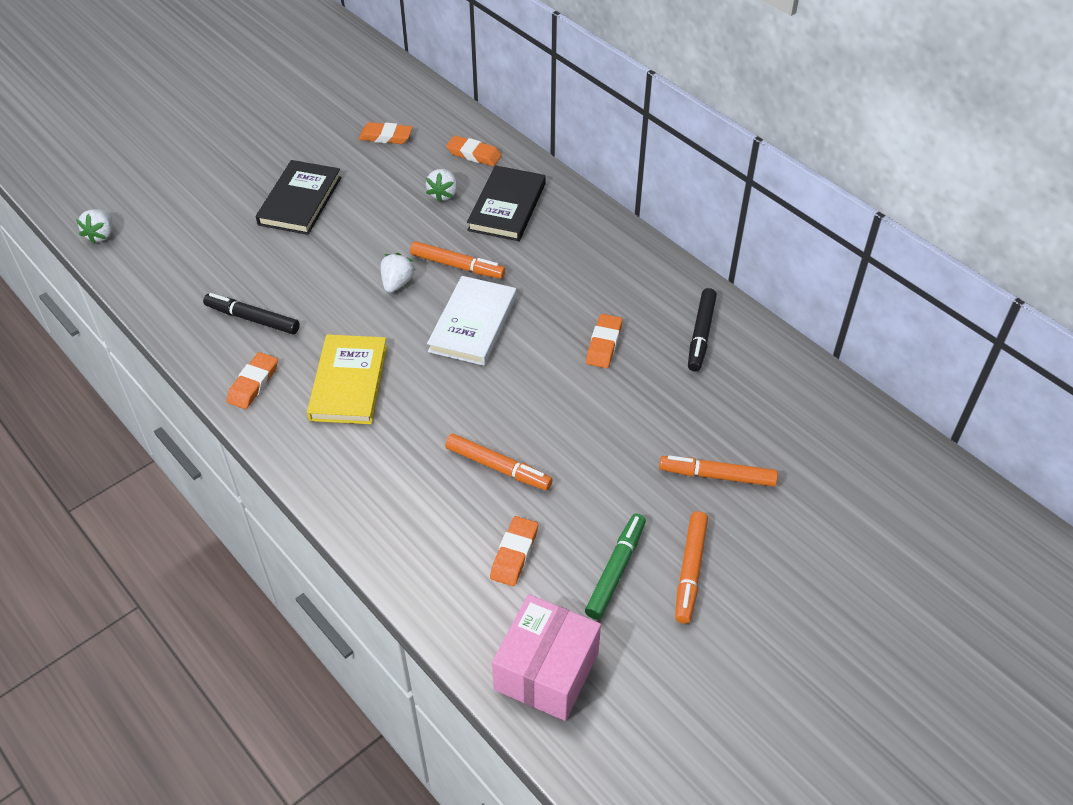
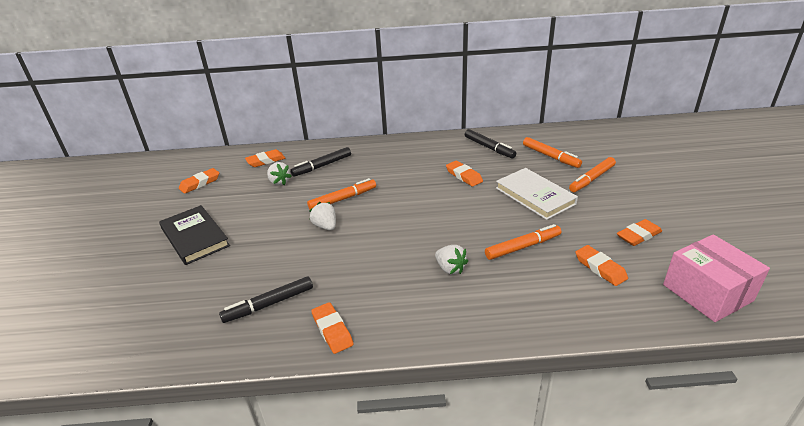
camera: 50 degrees left, 15 degrees down
white strawberry [76,209,112,244] -> white strawberry moved to [435,245,468,274]
yellow book [307,334,387,424] -> none
white book [427,276,517,366] -> white book moved to [496,168,578,220]
black book [467,165,545,241] -> black marker [290,147,351,177]
green marker [585,513,646,620] -> orange eraser [617,219,662,246]
orange marker [675,511,708,624] -> orange marker moved to [523,137,582,168]

